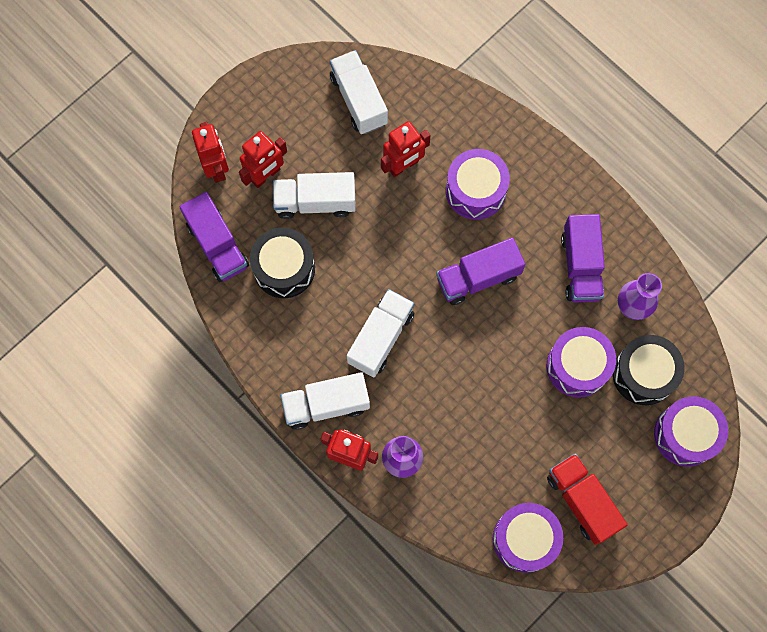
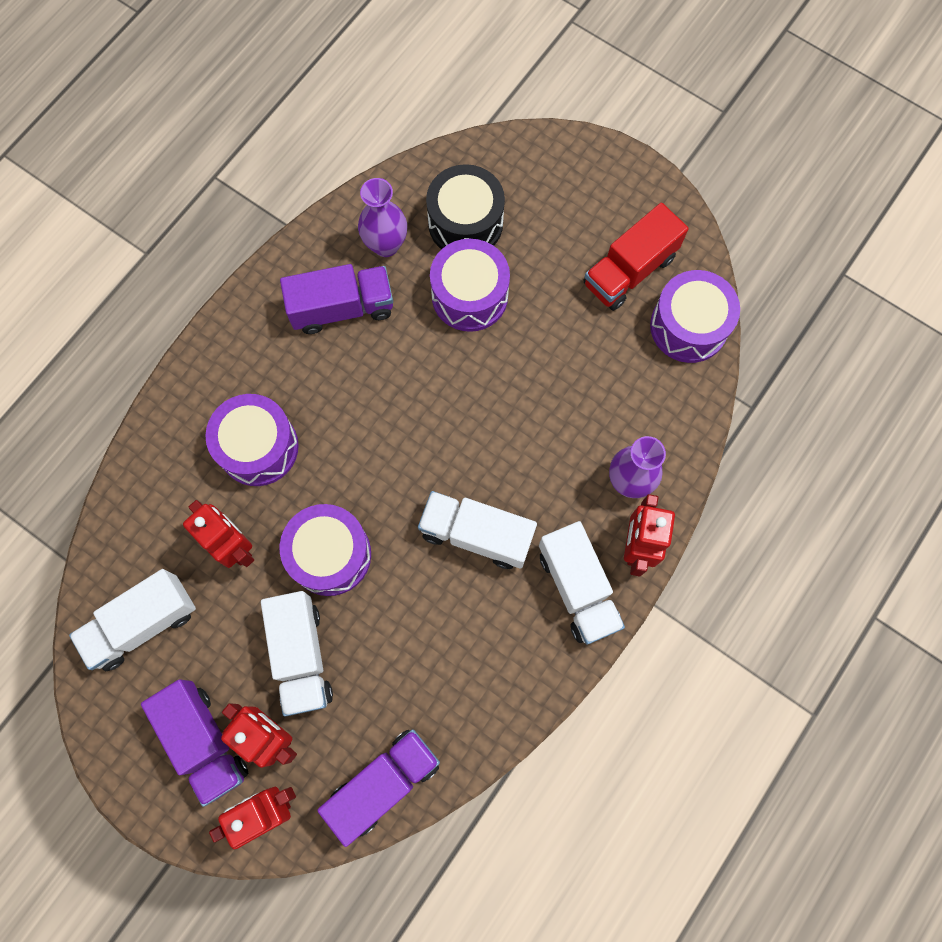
camera: 100 degrees left, 0 degrees up
black drum [250,228,315,298] -> none
purple truck [436,237,526,305] -> purple truck moved to [141,679,248,807]
purple drum [654,396,728,467] -> purple drum moved to [280,504,371,596]

